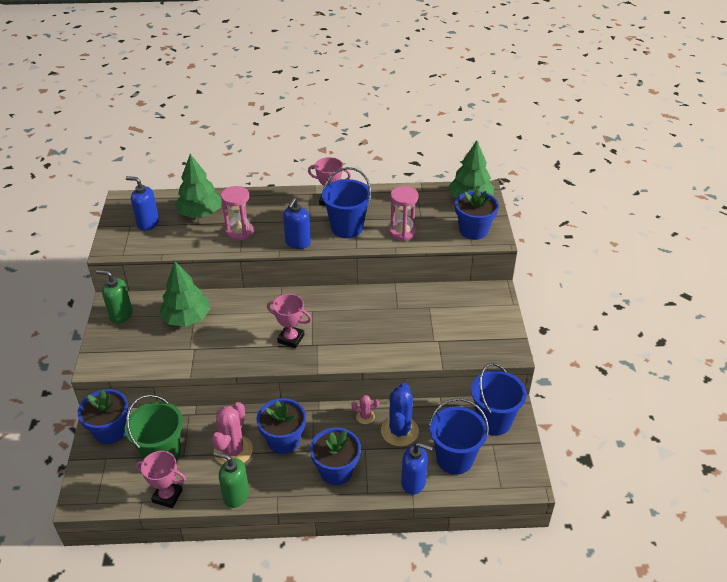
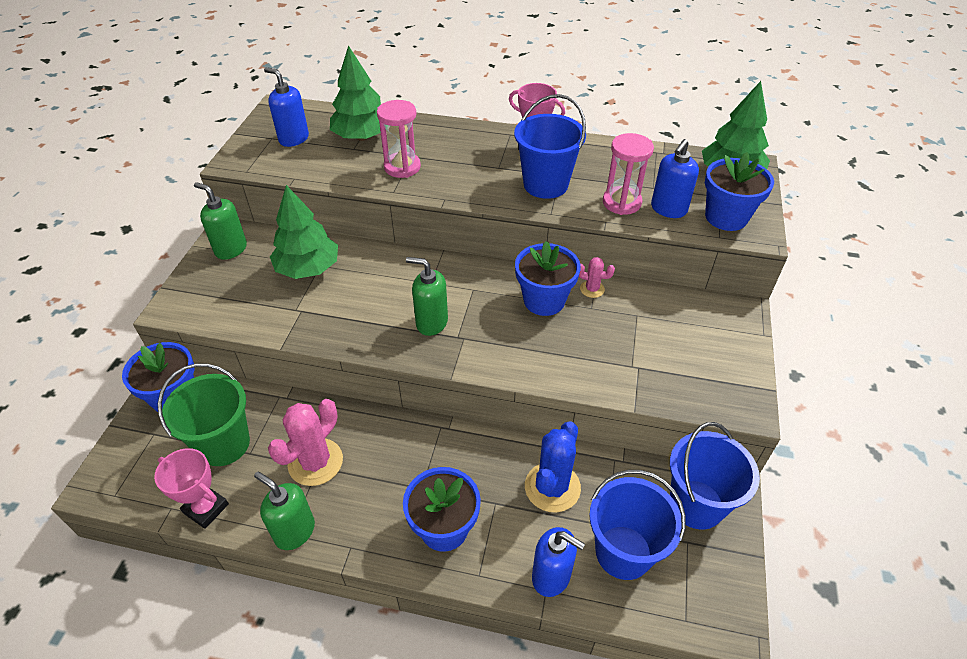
camera: 15 degrees right, 5 degrees up
blue flower pot [256,398,306,454] -> blue flower pot moved to [515,241,581,316]
pink trophy [267,294,311,348] -> green soap dispenser [406,257,448,336]
blue soap dispenser [283,198,311,249] -> blue soap dispenser moved to [651,139,699,218]
pink cactus [352,395,379,424] -> pink cactus moved to [579,257,615,298]

